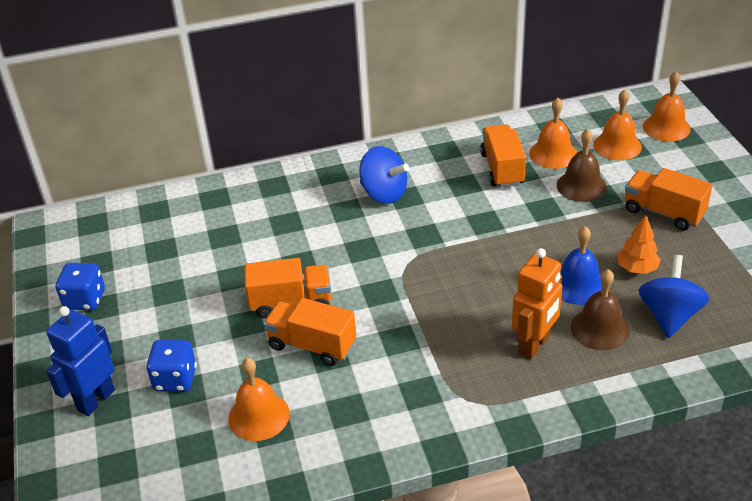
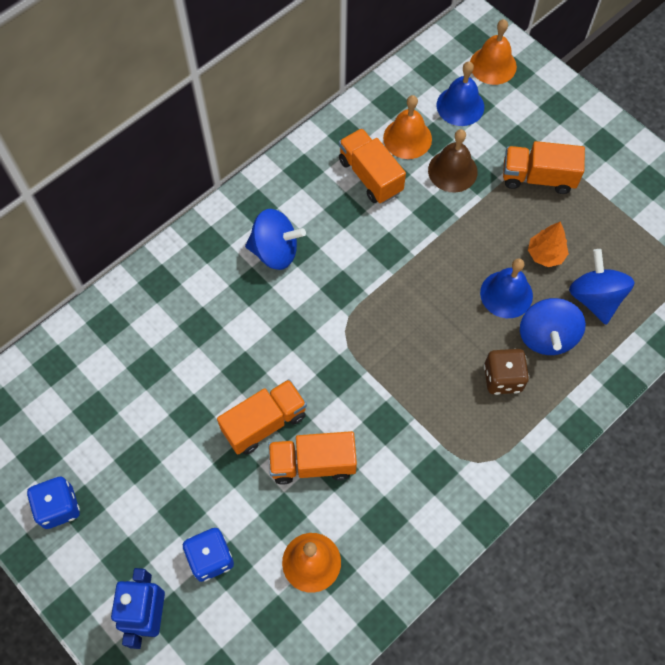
camera: 30 degrees left, 25 degrees up
orange robot [512,248,563,359] -> brown dice [484,349,529,395]
brown bell [571,269,630,350] -> blue spinning top [520,298,586,355]
orange bell [593,89,642,160] -> blue bell [436,61,484,126]

